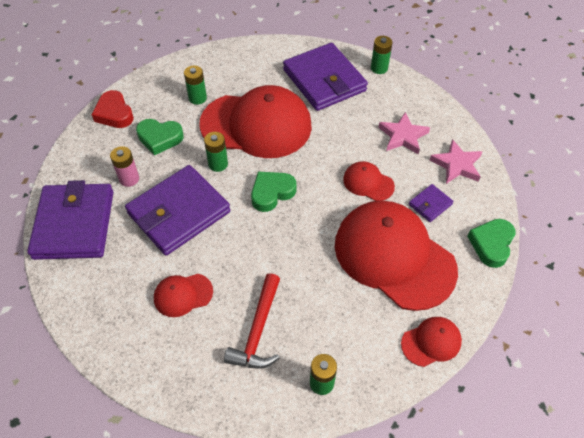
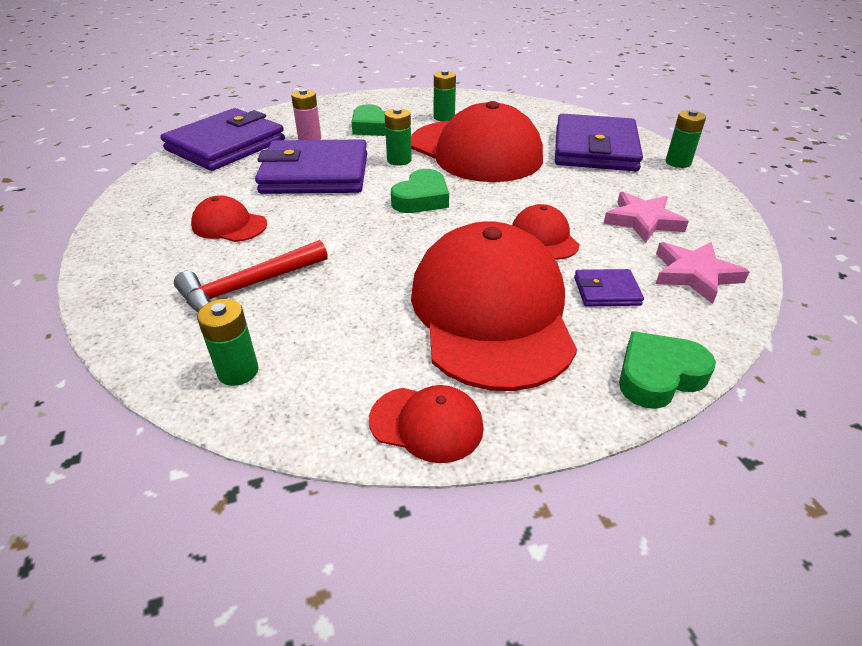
camera: 40 degrees right, 15 degrees down
red heart [92,90,134,128] -> none
green heart [251,172,296,212] -> green heart turned 120 degrees clockwise [391,169,449,213]

